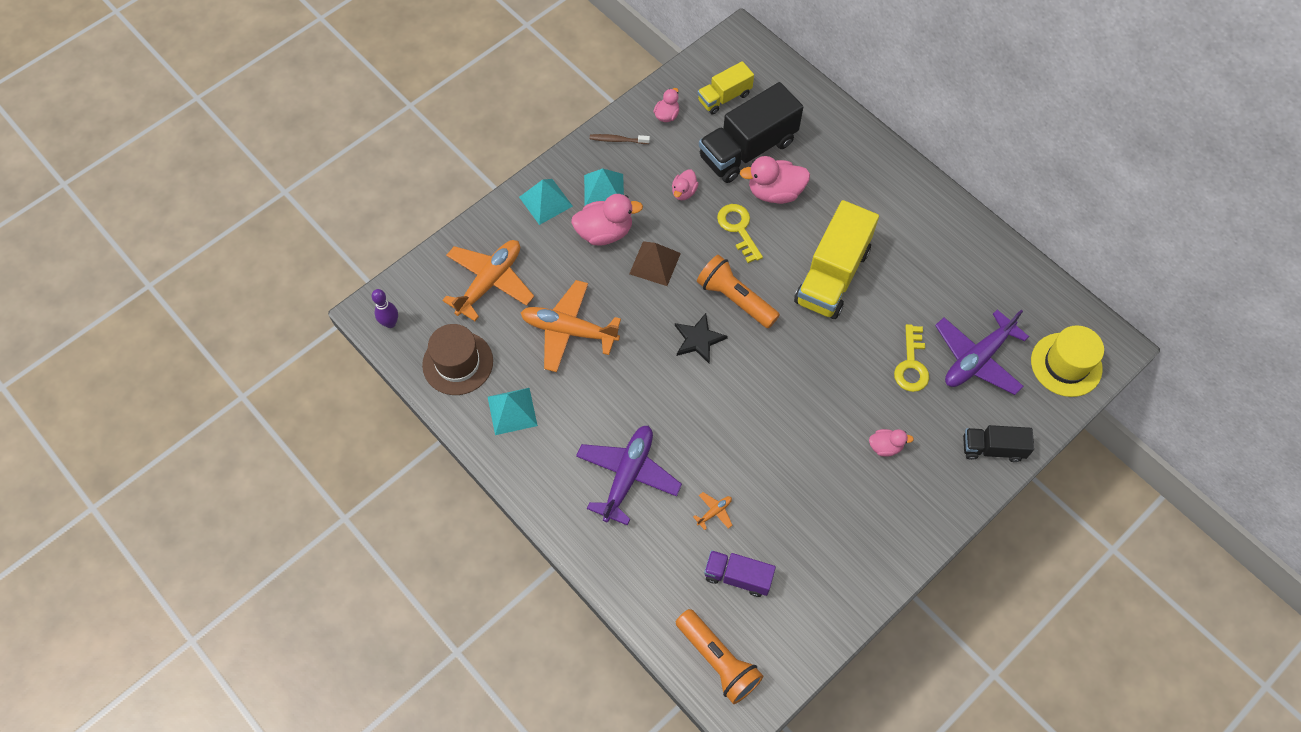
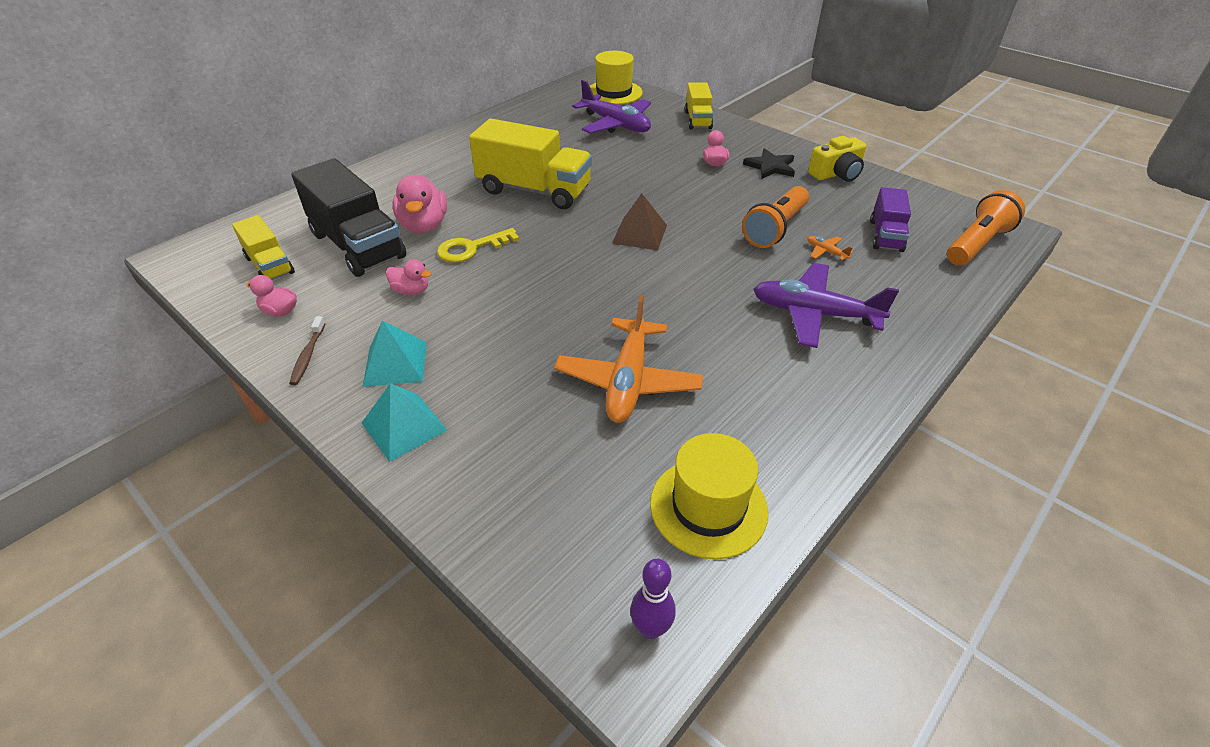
camera: 95 degrees left, 20 degrees down
brown hat [422,324,493,395] -> yellow hat [650,433,768,559]
orange plane [442,240,534,321] -> none
turquoise pyramid [488,388,538,435] -> none
pink duck [571,194,643,246] -> none
brown pyramid [629,241,681,286] -> brown pyramid moved to [612,193,667,250]
black star [675,313,728,364] -> black star moved to [743,148,795,179]
orange flashlight [697,255,780,328] -> orange flashlight moved to [742,186,809,248]
yellow key [894,324,929,392] -> none
black truck [963,425,1034,462] -> yellow truck [685,82,713,129]
none -> yellow camera [808,136,866,182]

